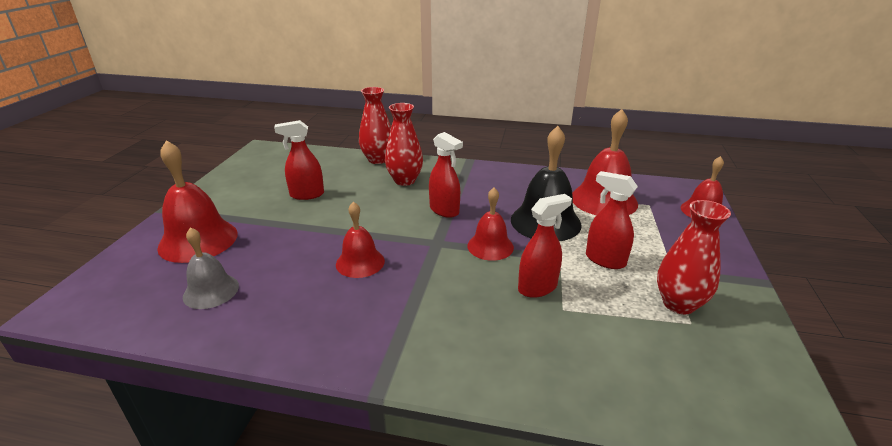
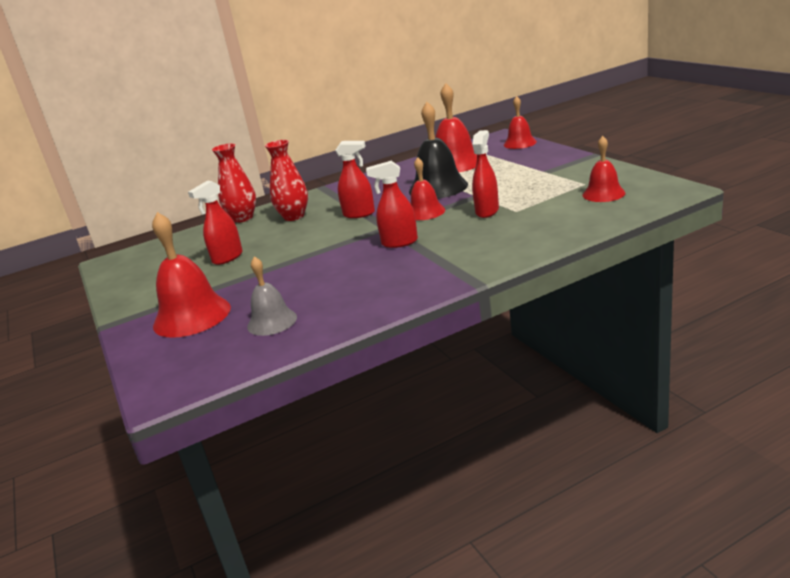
camera: 35 degrees left, 5 degrees down
red bell [336,202,385,278] -> red bell moved to [582,136,625,202]
red spray bottle [586,171,638,269] -> red spray bottle moved to [366,161,418,248]
red vase [657,200,731,314] -> none

